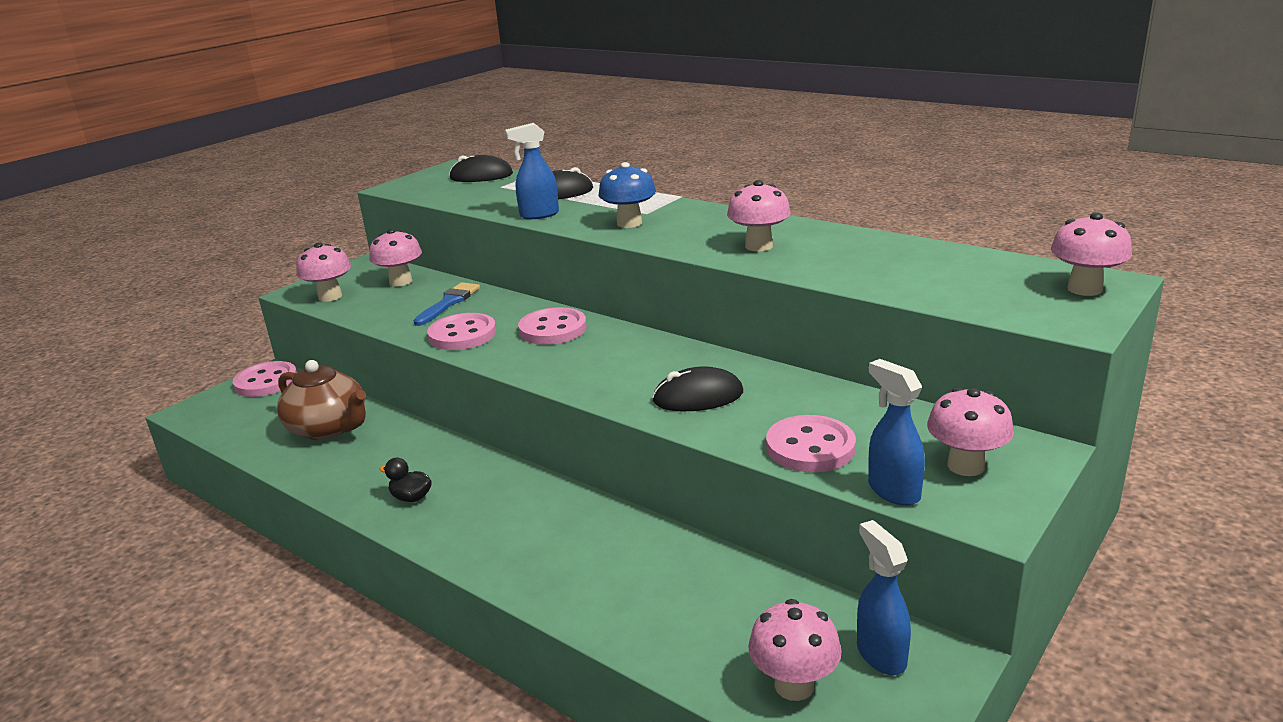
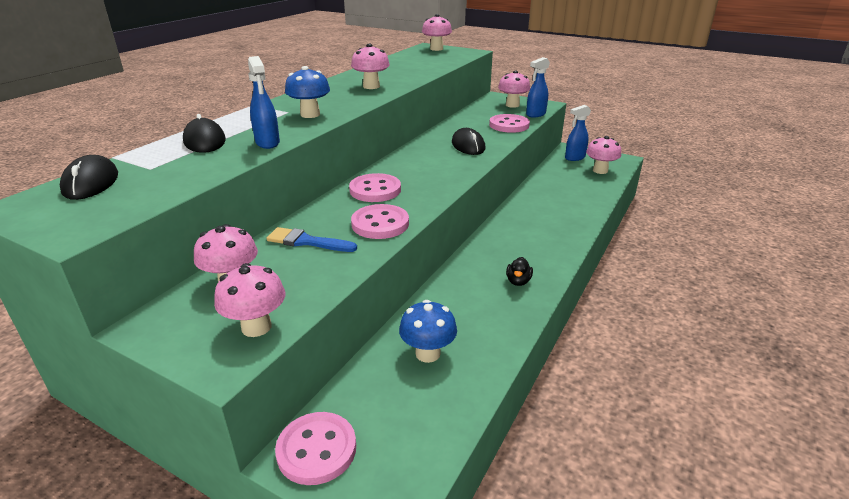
camera: 100 degrees left, 5 degrees up
brown teapot [277,360,366,440] -> blue mushroom [399,300,457,363]

